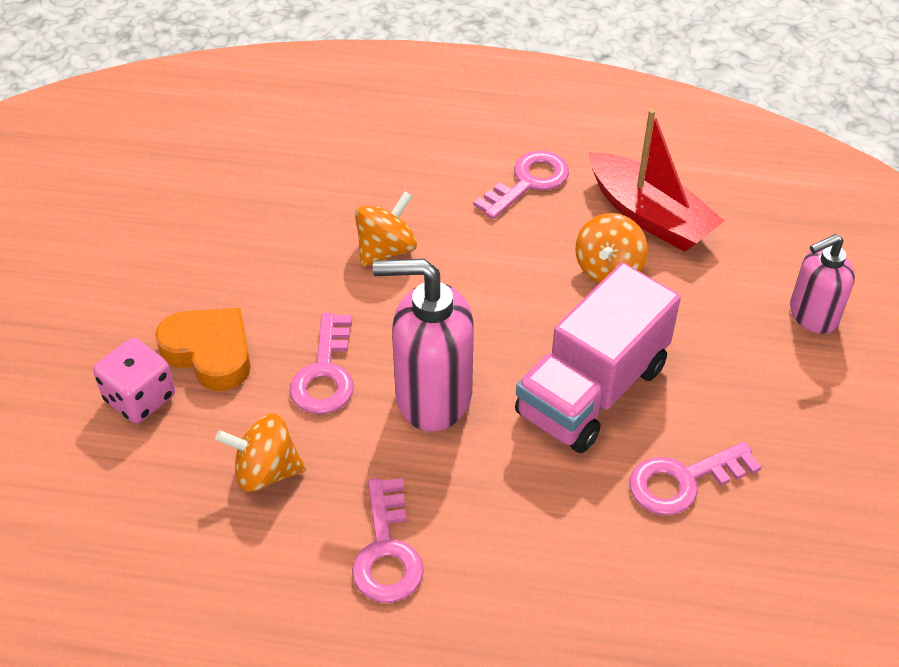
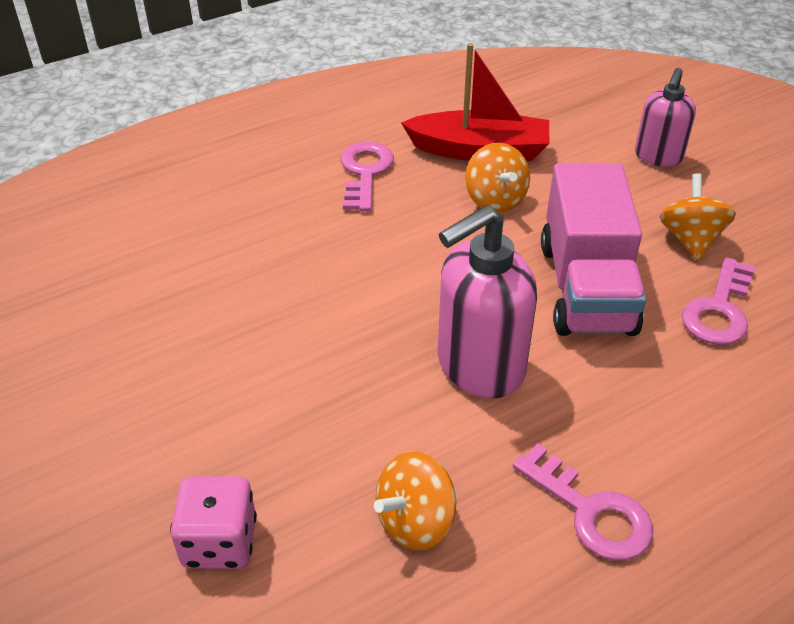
camera: 40 degrees left, 5 degrees down
orange heart [155,308,251,391] -> none
pink key [290,313,354,414] -> none
orange spinning top [355,191,417,267] -> orange spinning top moved to [660,173,736,261]

